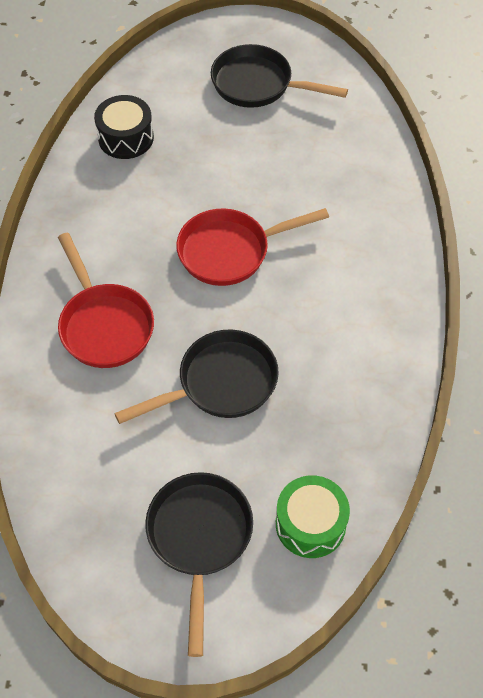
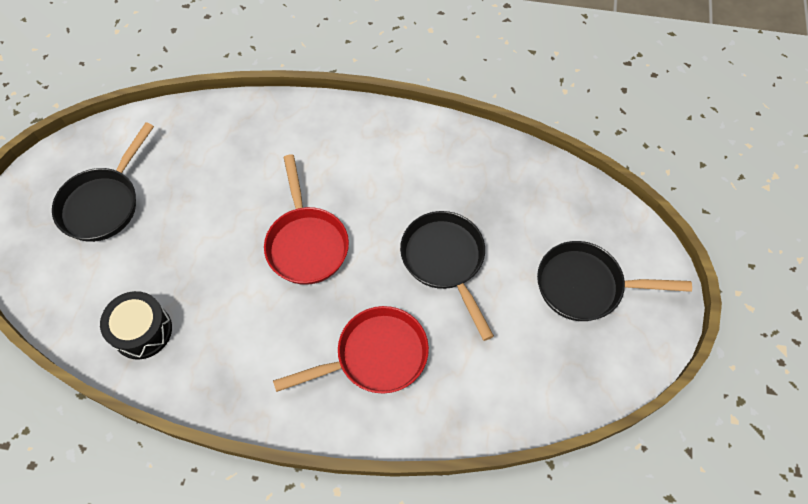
camera: 85 degrees left, 5 degrees up
green drum [276,475,350,558] -> none

